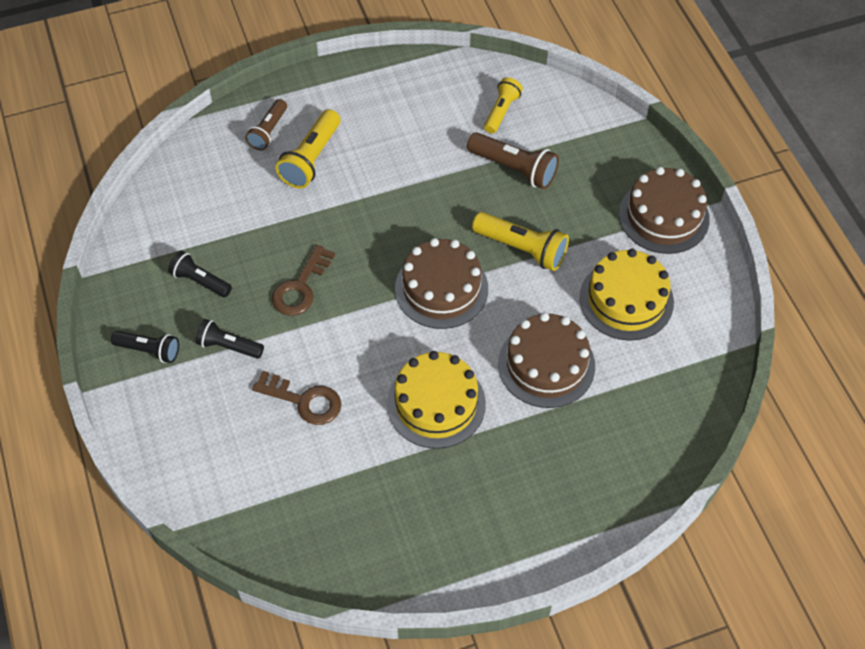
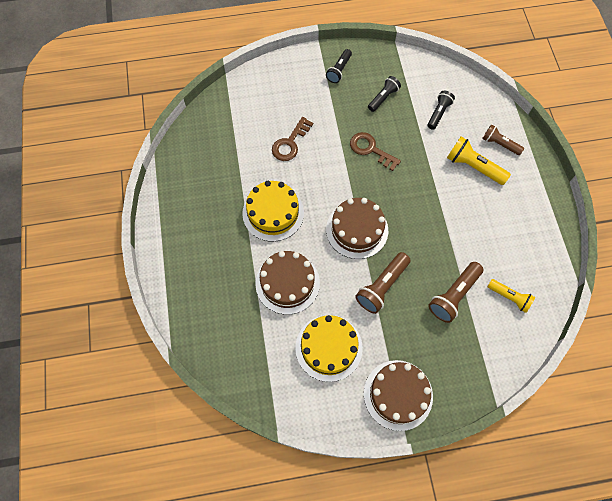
camera: 100 degrees right, 10 degrees up
black flashlight [195,319,264,359] -> black flashlight moved to [427,91,455,130]
yellow flashlight [472,212,569,271] -> brown flashlight [355,252,411,314]

